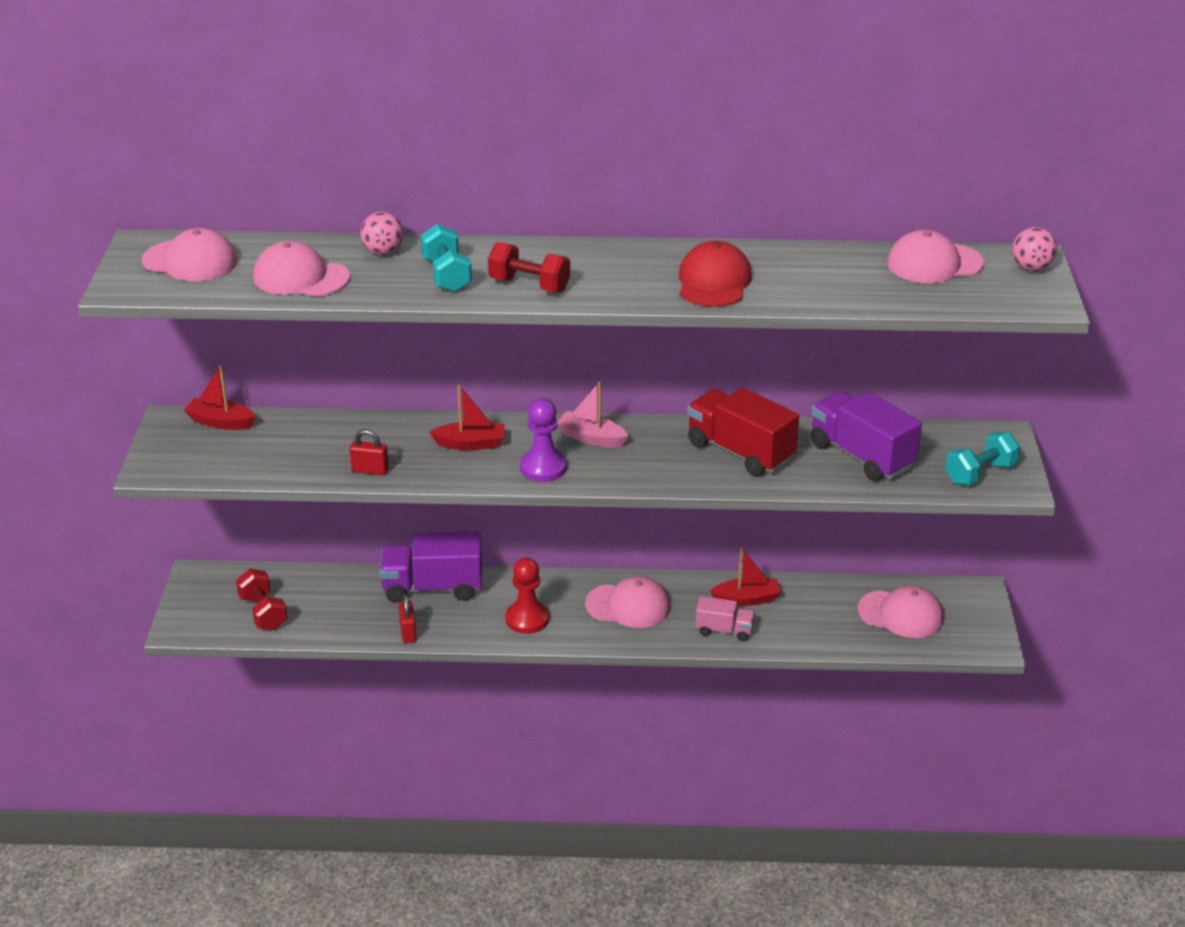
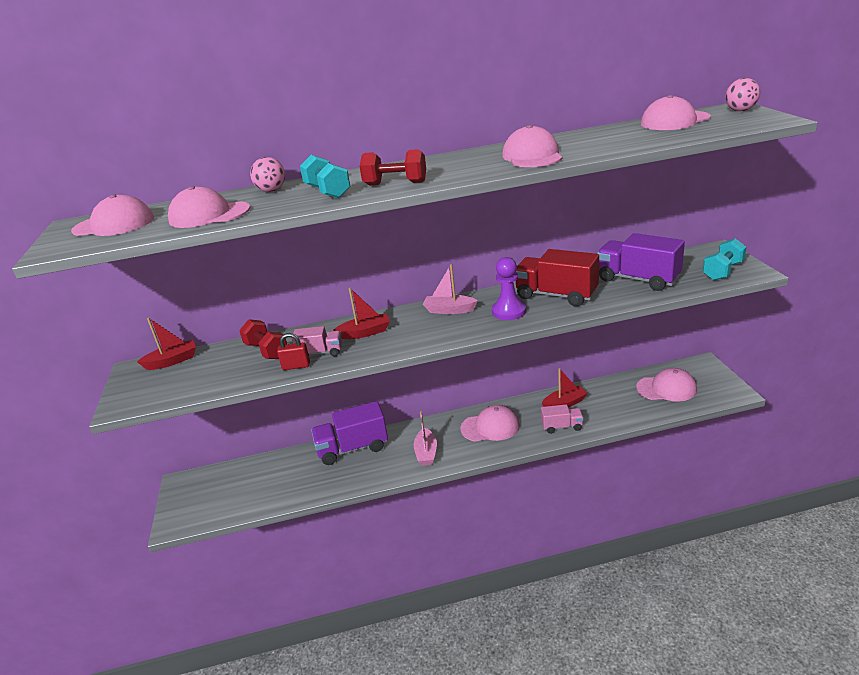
camera: 10 degrees left, 5 degrees down
red boat [184,365,256,430] -> red boat turned 150 degrees clockwise [137,318,196,370]
red dumbbell [236,569,288,630] -> red dumbbell moved to [239,319,287,359]
red padlock [398,594,416,643] -> none
red pawn [505,558,549,634] -> pink boat [414,411,437,466]
purple pawn [520,398,567,482] -> purple pawn moved to [492,257,526,320]
red cap [679,241,752,307] -> pink cap [502,125,562,167]
none -> pink truck [292,326,342,356]

